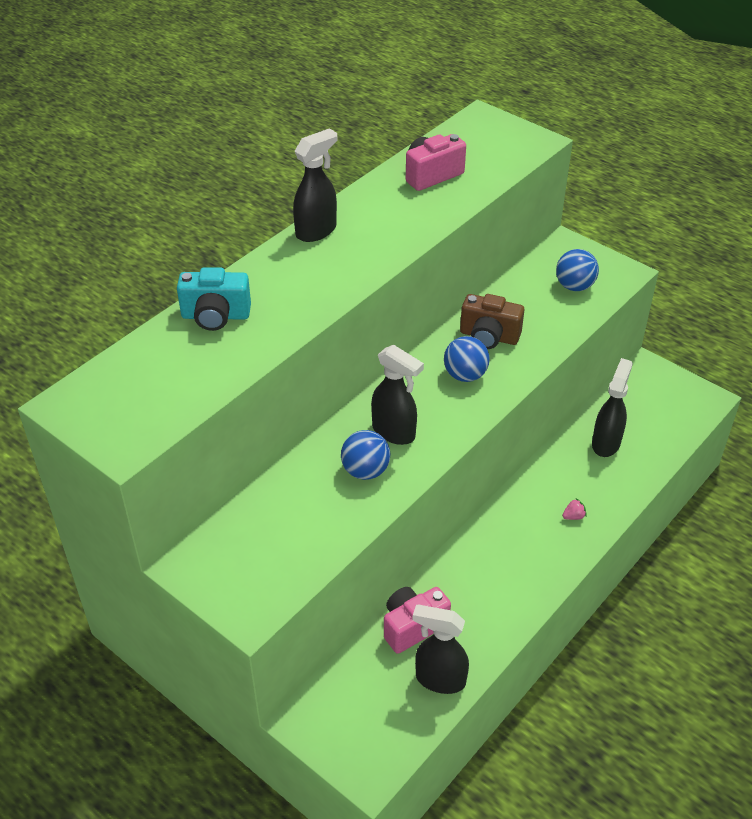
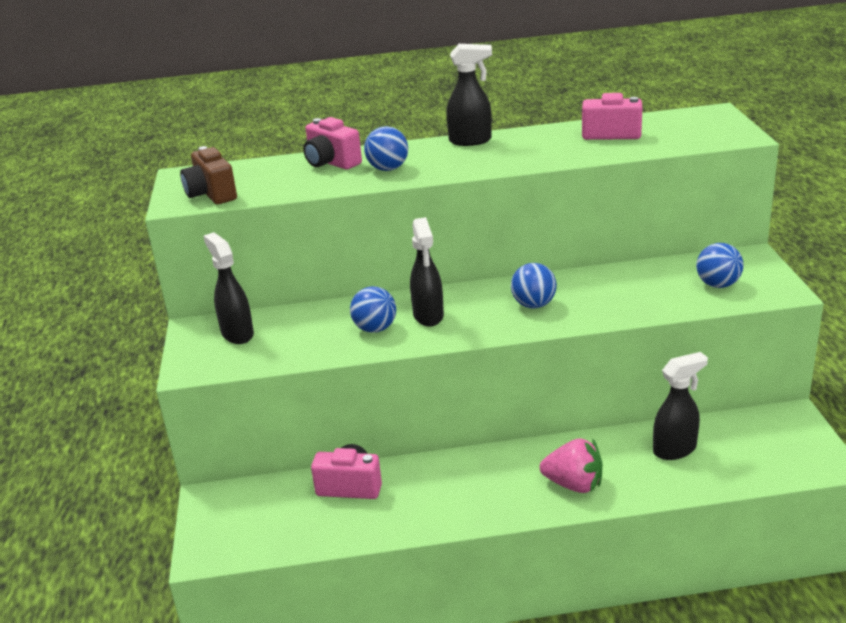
camera: 45 degrees right, 15 degrees down
turquoise camera [177,267,251,331] -> pink camera [303,117,362,169]
black spray bottle [412,605,469,694] -> black spray bottle moved to [203,232,254,344]
brown camera [460,294,524,349] -> brown camera moved to [180,146,237,204]
pink strawberry [562,498,587,520] -> pink strawberry [540,438,602,493], size x2.39
none -> blue ball [364,126,408,171]

